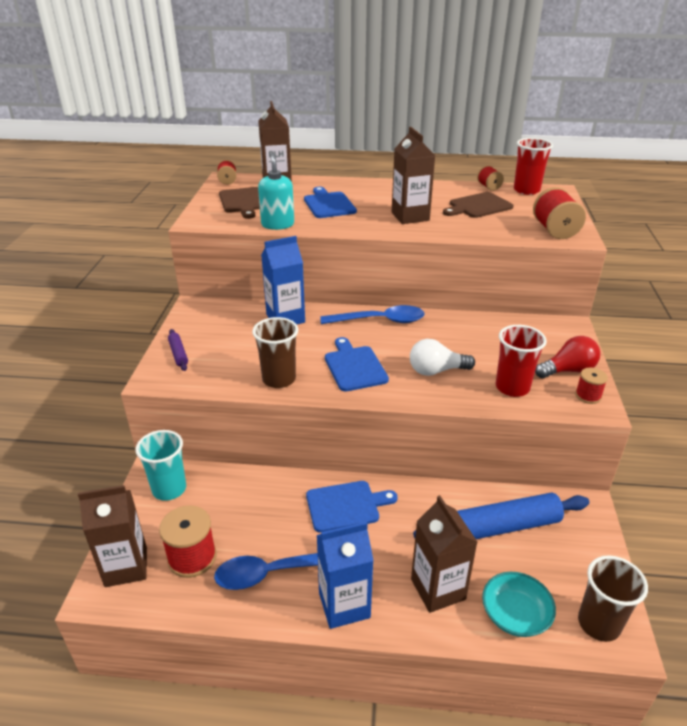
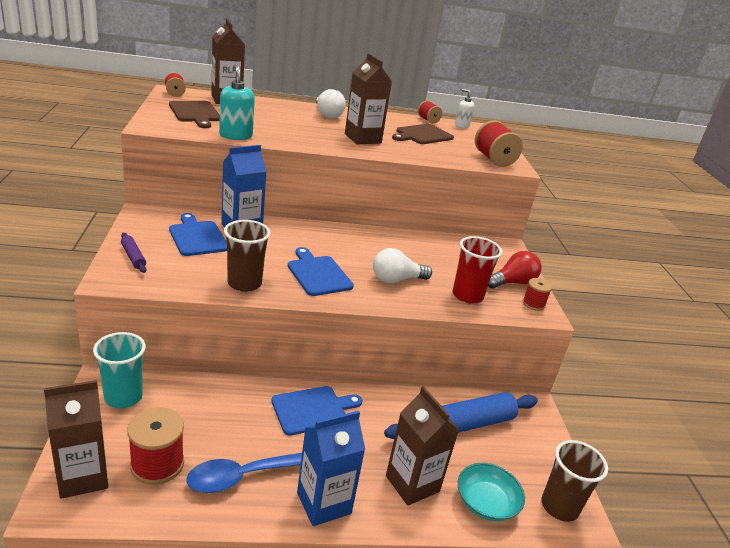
camera: 15 degrees left, 5 degrees down
blue cutting board [304,187,357,218] -> blue cutting board moved to [169,213,227,256]
blue spoon [320,305,424,324] -> none
red cup [514,138,553,195] -> white soap dispenser [455,89,474,128]
none -> white light bulb [316,89,346,119]

